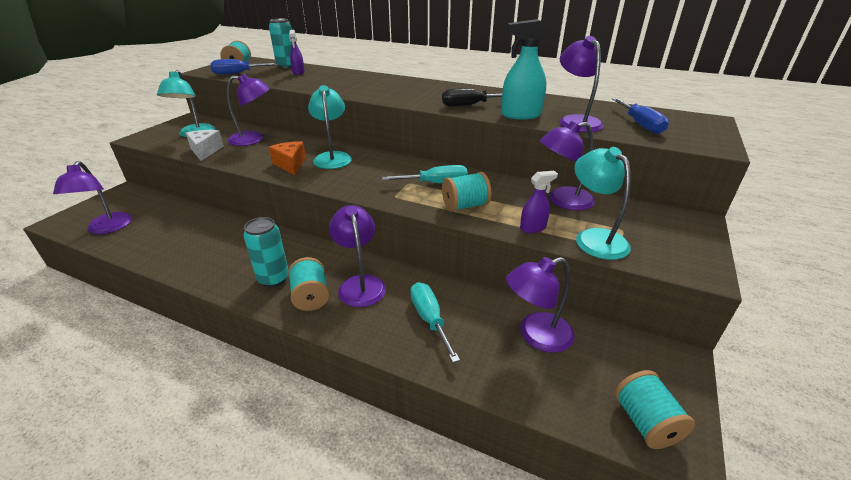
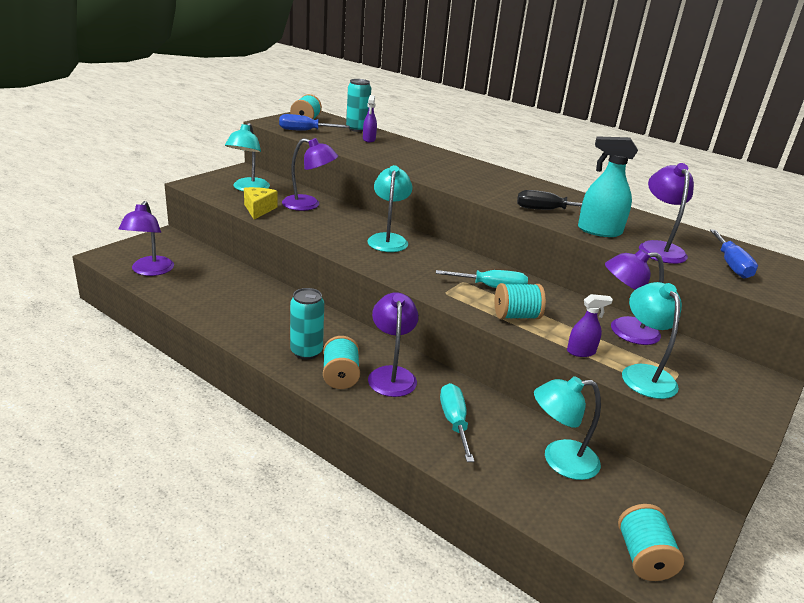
camera: 10 degrees right, 5 degrees down
white cheese [186,130,224,161] -> yellow cheese [244,187,278,220]
orange cheese [269,141,306,175] -> none
purple lamp [506,257,575,352] -> turquoise lamp [534,376,601,480]

